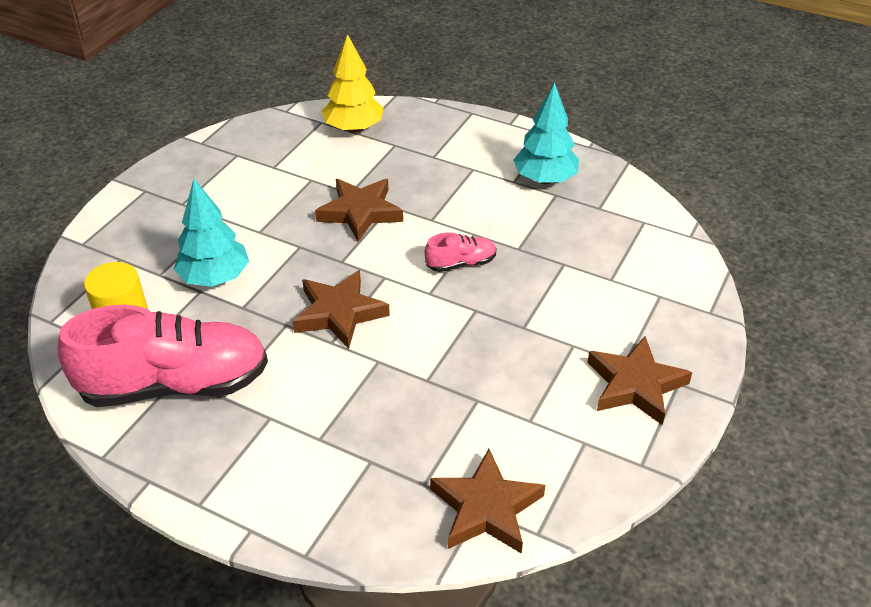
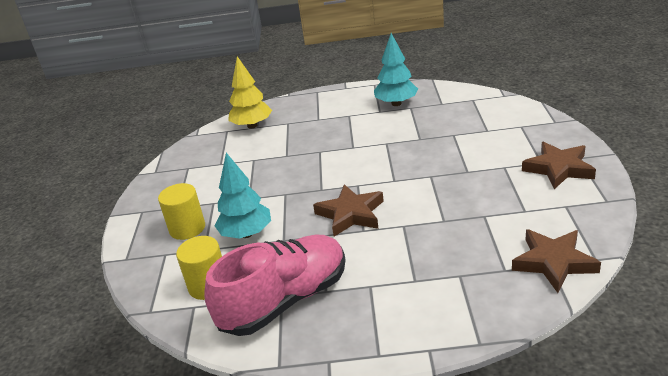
camera: 25 degrees left, 10 degrees down
brown star [315,179,403,242] -> none
pink shoe [424,233,497,272] -> none
none -> yellow cylinder [158,183,205,240]

